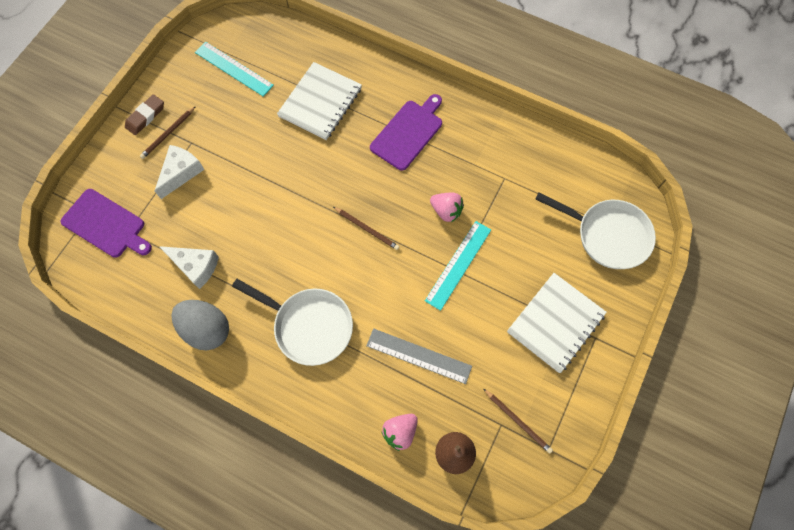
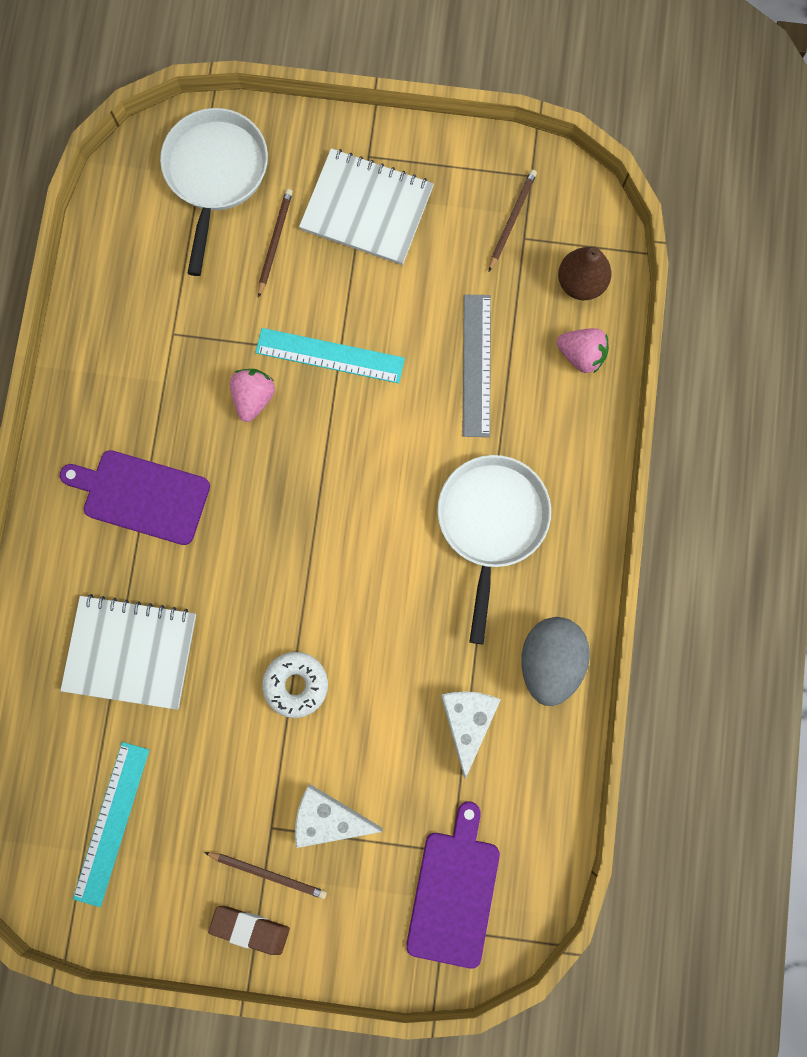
camera: 110 degrees left, 10 degrees up
brown pencil [333,207,399,250] -> brown pencil moved to [258,189,293,298]
none -> white donut [262,652,328,718]

